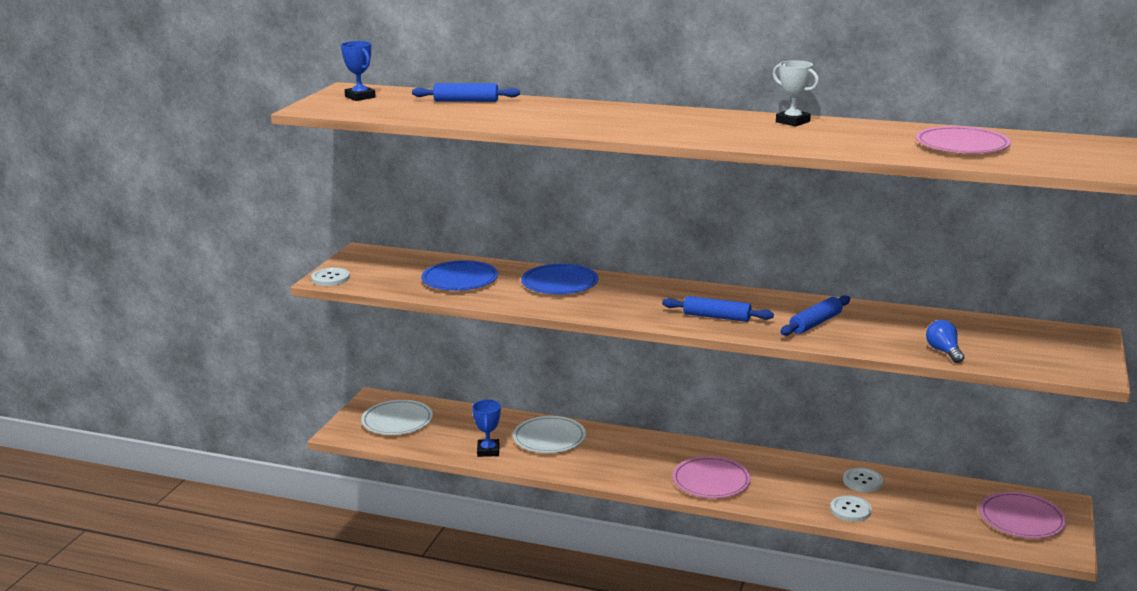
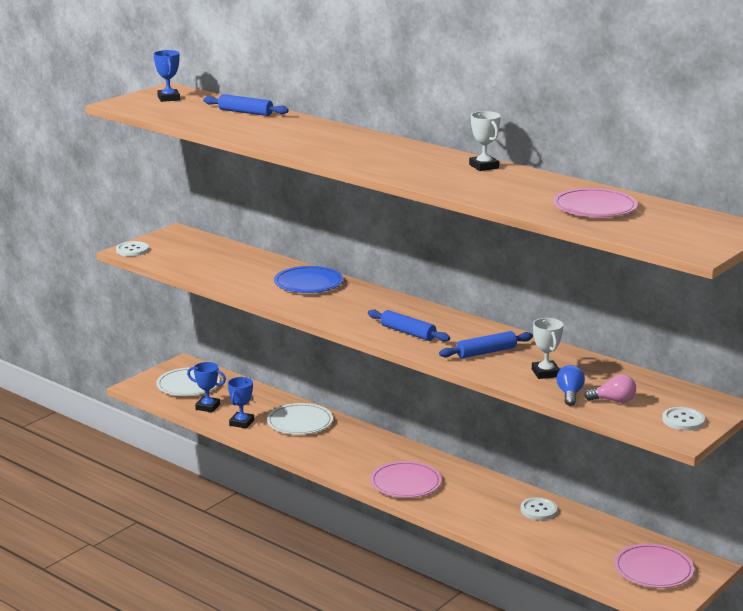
camera: 20 degrees right, 0 degrees up
blue plate [421,260,498,291] -> none
white button [830,495,872,522] -> white button moved to [662,407,705,431]
none -> blue trophy [187,362,226,412]
none -> white trophy [532,318,563,379]
none -> pink light bulb [584,374,636,403]

